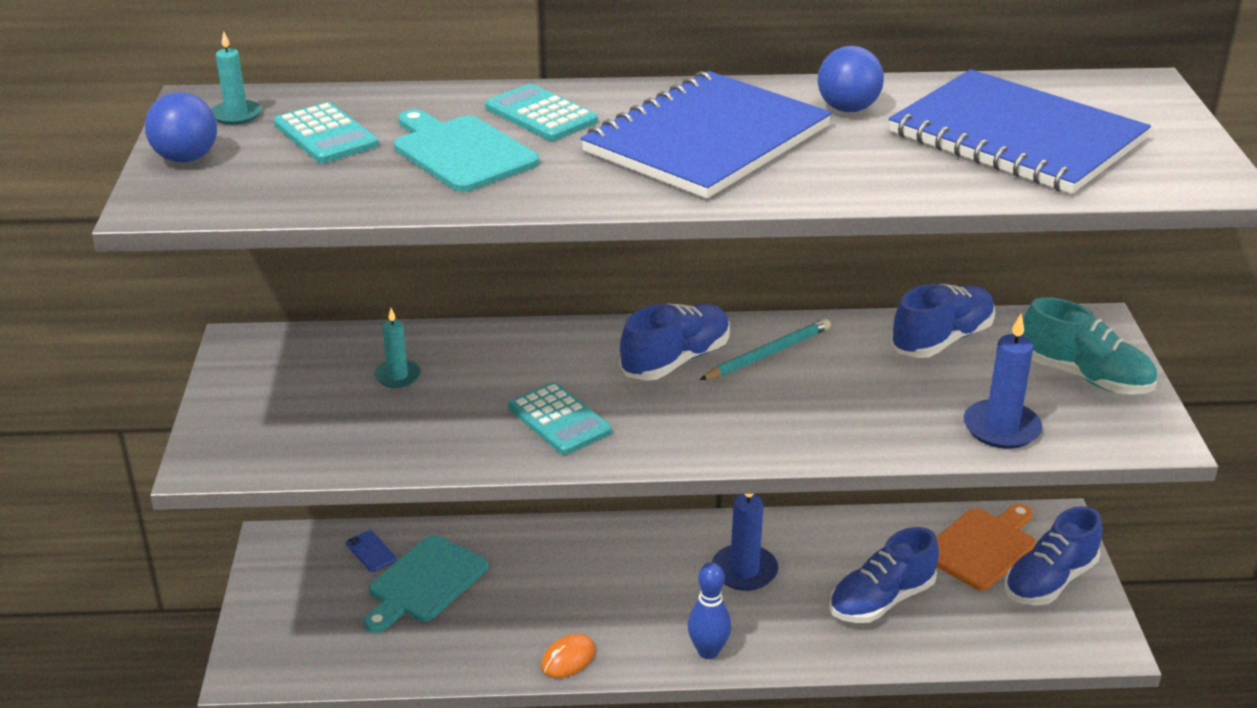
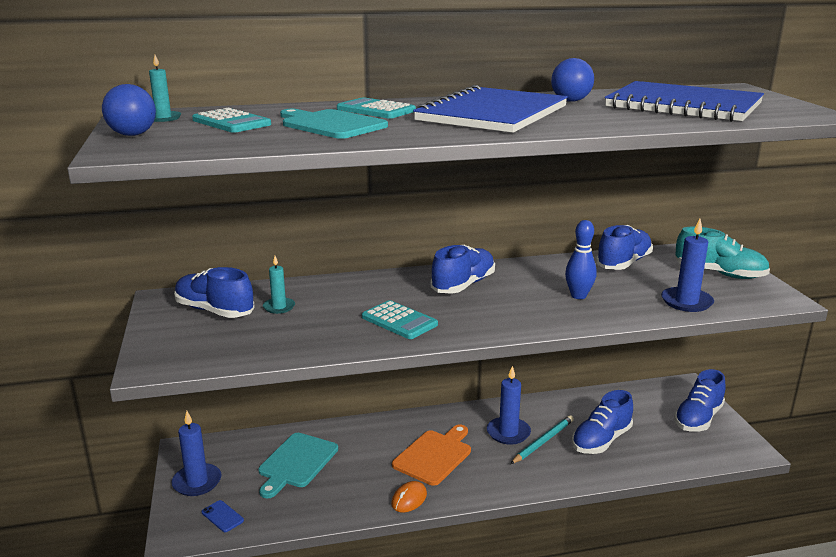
camera: 10 degrees left, 10 degrees down
blue phone [346,530,397,572] -> blue phone moved to [202,500,244,532]
blue bowling pin [688,562,732,659] -> blue bowling pin moved to [565,220,597,299]
turquoise pencil [700,319,831,380] -> turquoise pencil moved to [510,415,574,464]
orange cutting board [936,504,1036,591] -> orange cutting board moved to [392,425,471,486]
none -> blue candle [172,411,222,496]
none -> blue shoe [174,267,255,318]

